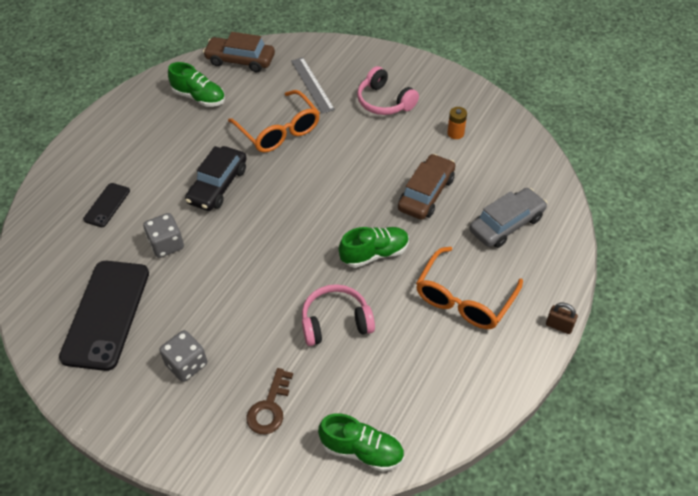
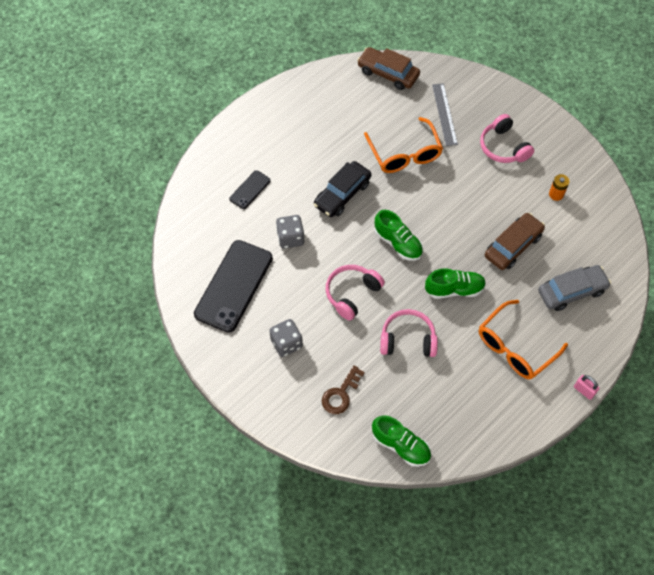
camera: 15 degrees right, 10 degrees up
green shoe [168,62,225,107] -> green shoe moved to [375,210,423,261]
brown padlock [546,303,578,334] -> pink padlock [574,375,600,400]
none -> pink headphones [326,265,385,321]

